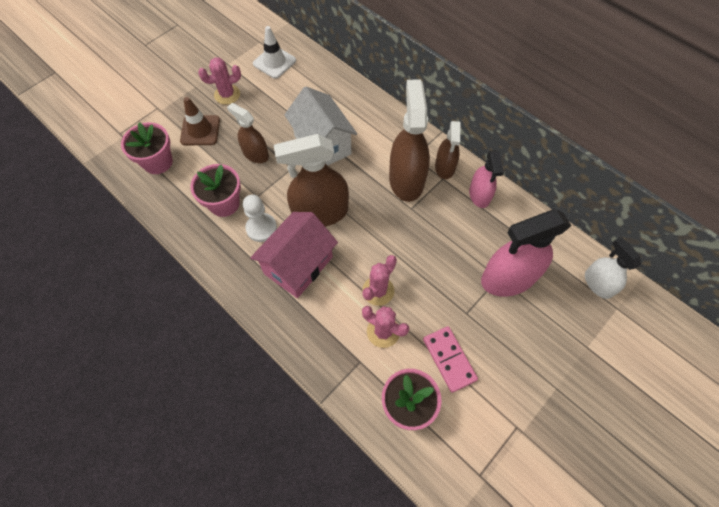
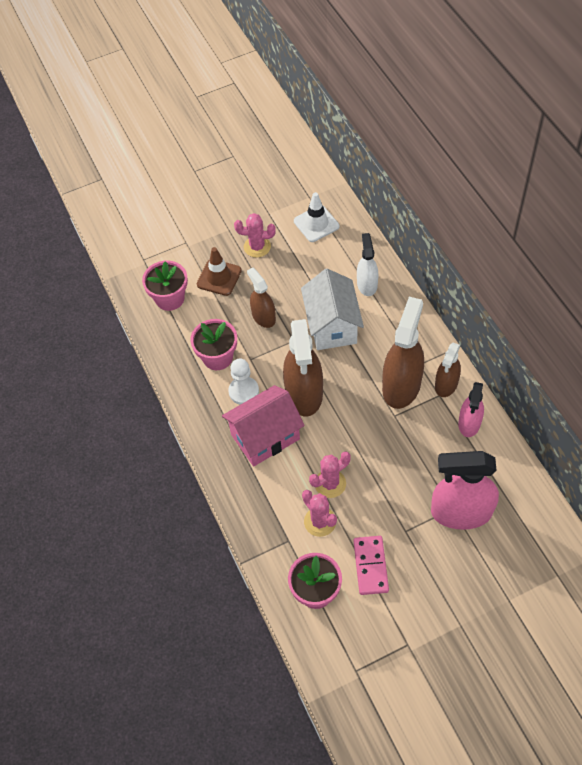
camera: 25 degrees right, 5 degrees down
brown spray bottle [274,134,349,227] -> brown spray bottle turned 105 degrees counterclockwise [283,319,323,416]
white spray bottle [585,237,641,299] -> white spray bottle moved to [357,233,378,296]

